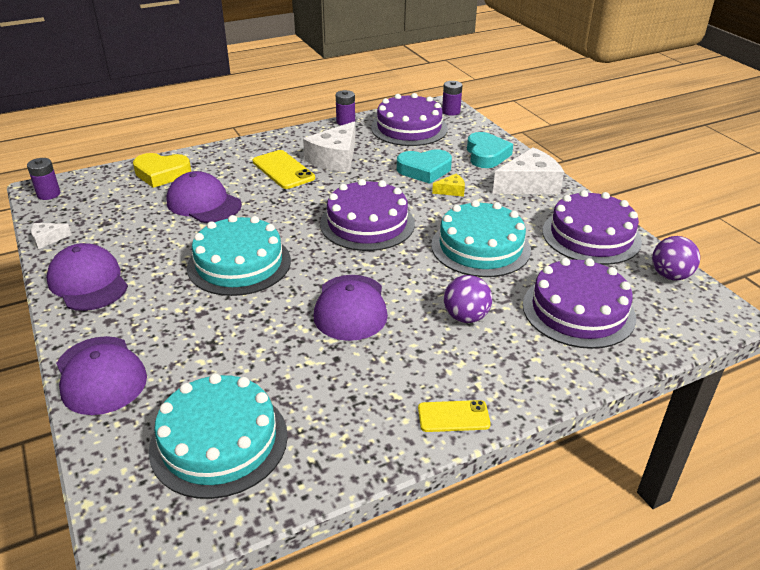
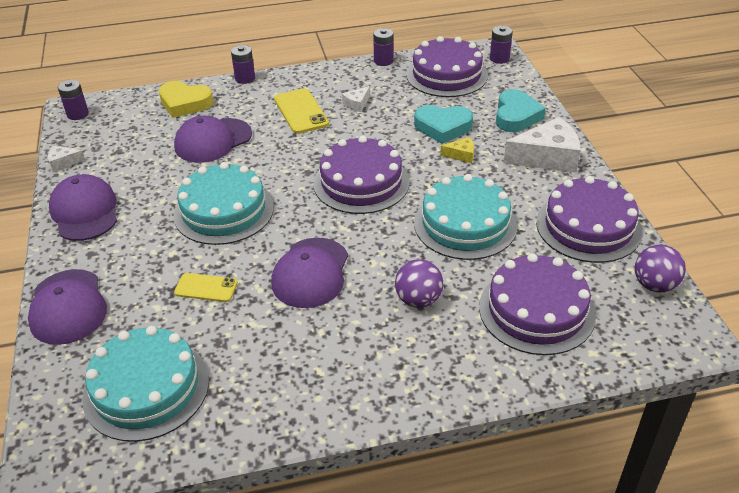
camera: 15 degrees right, 5 degrees up
purple cap [166,171,242,223] -> purple cap turned 90 degrees counterclockwise [174,116,252,163]
white cheese [303,122,355,172] -> white cheese [342,86,370,112], size x0.47
yellow phone [418,400,491,432] -> yellow phone moved to [174,273,238,302]
none -> purple battery [231,45,255,84]

